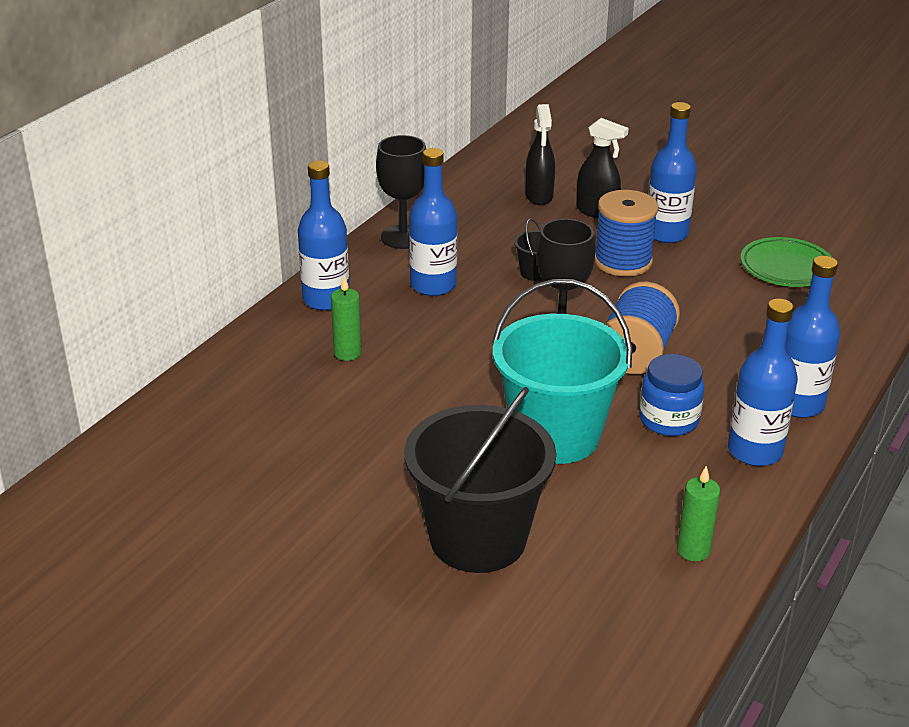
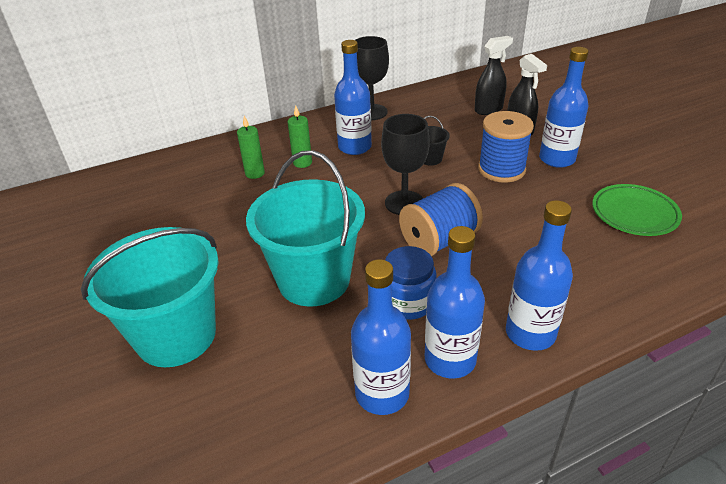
camera: 35 degrees right, 5 degrees up
blue bottle [298,160,349,311] -> blue bottle moved to [351,259,411,415]
black bucket [404,387,556,573] -> turquoise bucket [81,227,219,367]
black spray bottle [525,104,555,205] -> black spray bottle turned 150 degrees counterclockwise [475,36,513,115]
green candle [677,466,720,561] -> green candle moved to [288,106,312,168]

